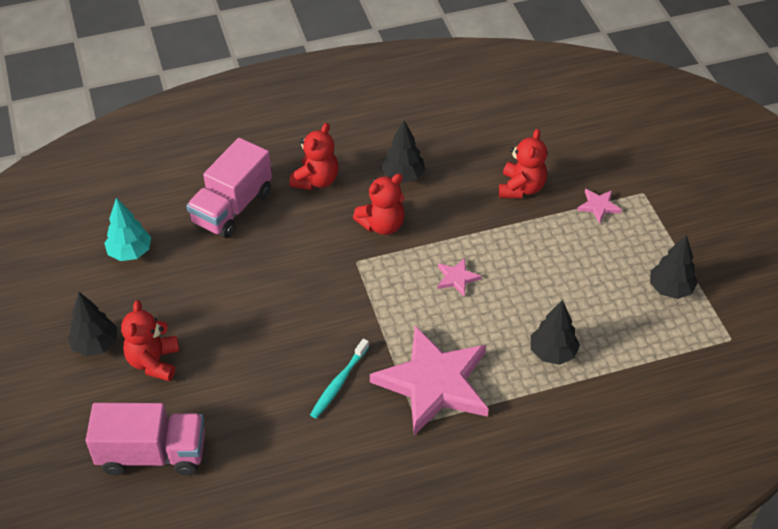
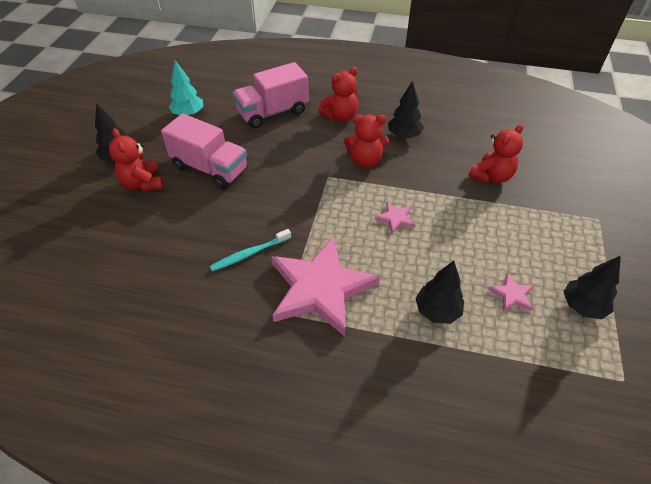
camera: 30 degrees right, 0 degrees up
pink truck [86,403,205,476] -> pink truck moved to [161,113,248,189]
red teddy bear [121,300,179,381] -> red teddy bear turned 60 degrees counterclockwise [109,128,163,192]
pink star [577,189,622,224] -> pink star moved to [488,273,534,312]

